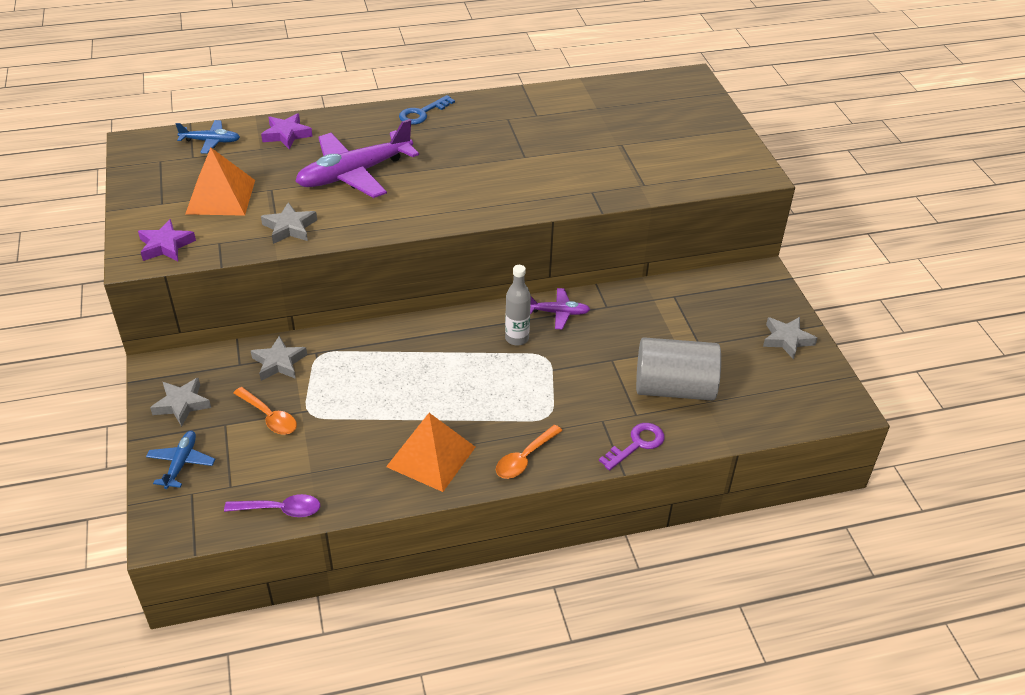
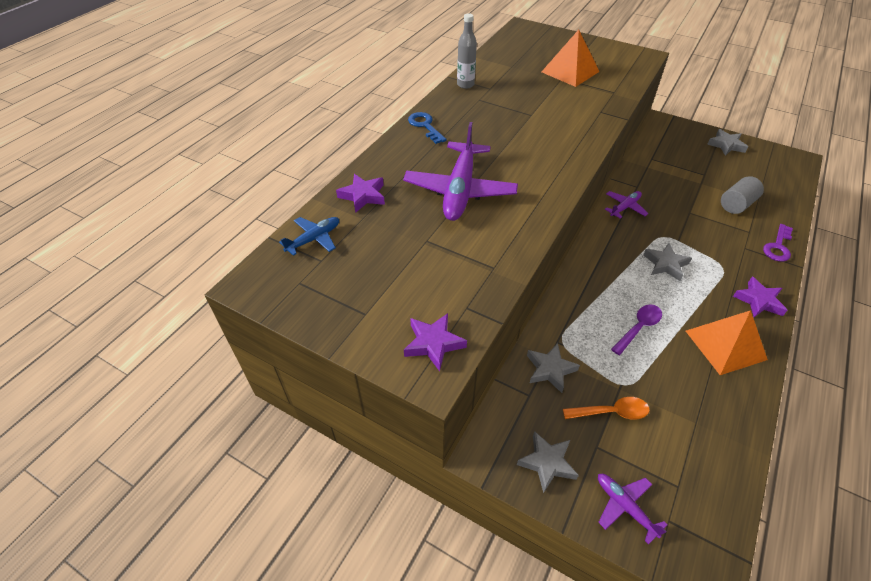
camera: 45 degrees left, 5 degrees up
blue plane [146,431,215,489] -> purple plane [598,474,668,544]
orange pyramid [185,148,255,216] -> orange pyramid moved to [542,30,599,87]
purple spoon [224,494,320,517] -> purple spoon moved to [611,304,662,355]
grey star [261,202,317,244] -> grey star moved to [643,243,692,281]
blue key [399,95,455,125] -> blue key turned 150 degrees clockwise [408,112,447,144]
orange spoon [496,425,563,479] -> purple star [733,277,787,317]
grey bottle [505,265,531,346] -> grey bottle moved to [457,13,477,89]
purple key [599,423,664,471] -> purple key turned 150 degrees counterclockwise [763,224,793,261]
grey cylinder [636,337,721,401] -> grey cylinder [721,176,764,214], size x0.62

